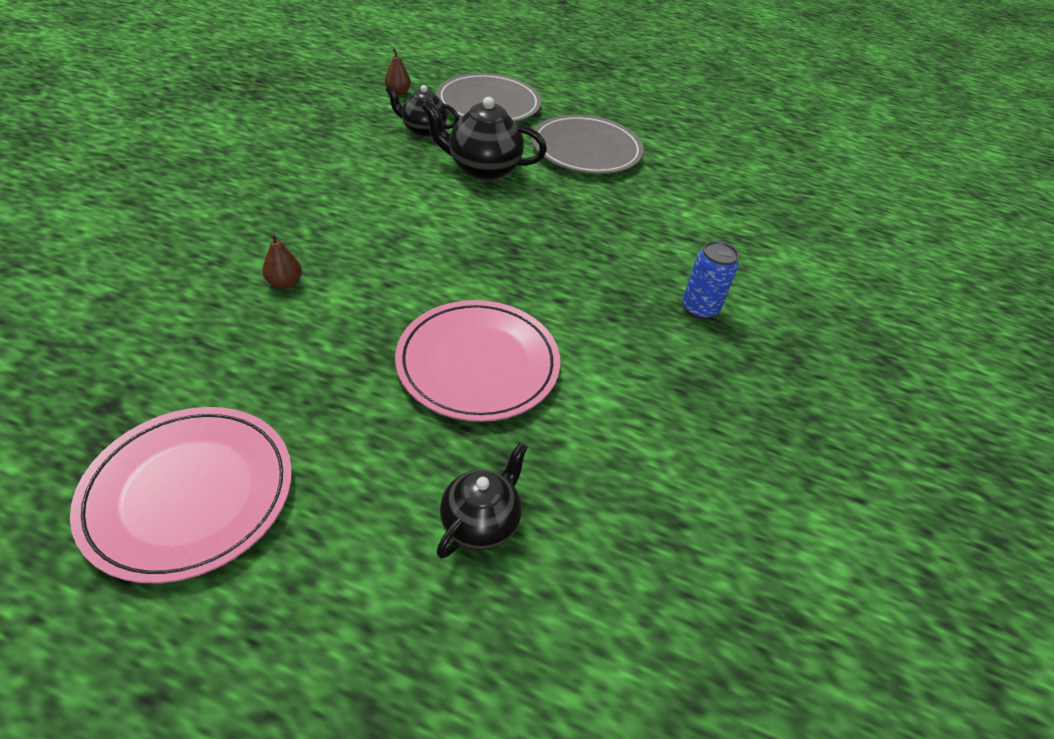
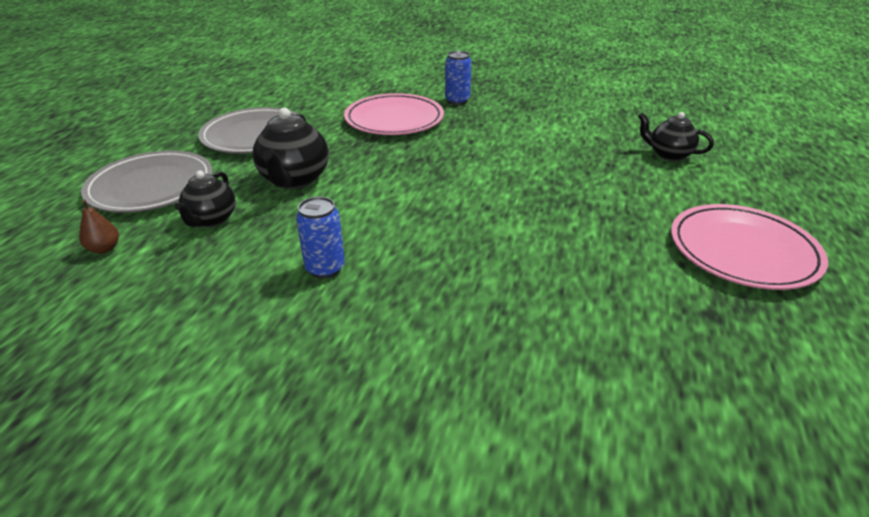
camera: 90 degrees left, 10 degrees down
brown pear [262,233,302,289] -> none
pink plate [395,300,560,422] -> pink plate moved to [344,93,444,135]
none -> blue can [296,197,345,279]

